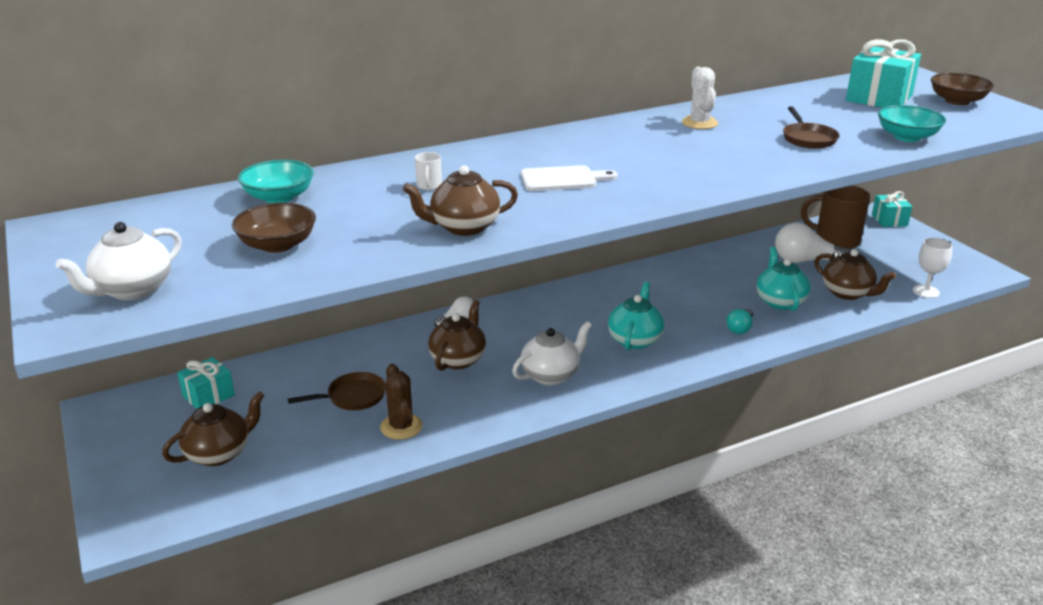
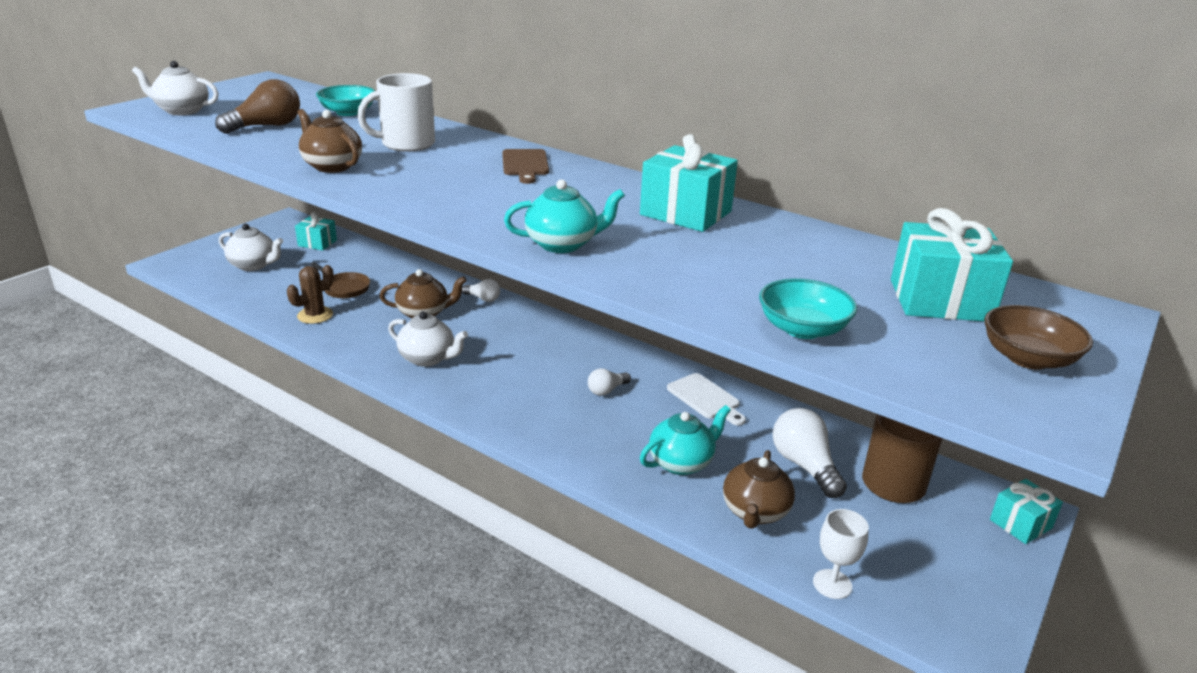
camera: 60 degrees right, 0 degrees up
brown teapot [162,391,264,466] -> white teapot [219,224,283,271]
brown bowl [232,203,316,253] -> brown light bulb [215,79,300,134]
white mug [415,152,442,190] -> white mug [357,73,435,152], size x2.33
white cutting board [521,165,618,191] -> white cutting board moved to [667,373,746,426]
turquoise teapot [608,282,664,351] -> turquoise teapot moved to [504,179,625,253]
white cactus [682,67,718,129] -> turquoise gift [640,134,738,232]
turquoise light bulb [726,309,753,334] -> none
brown pan [783,106,839,149] -> none
none -> brown cutting board [502,149,549,184]
none -> white light bulb [588,368,631,396]

